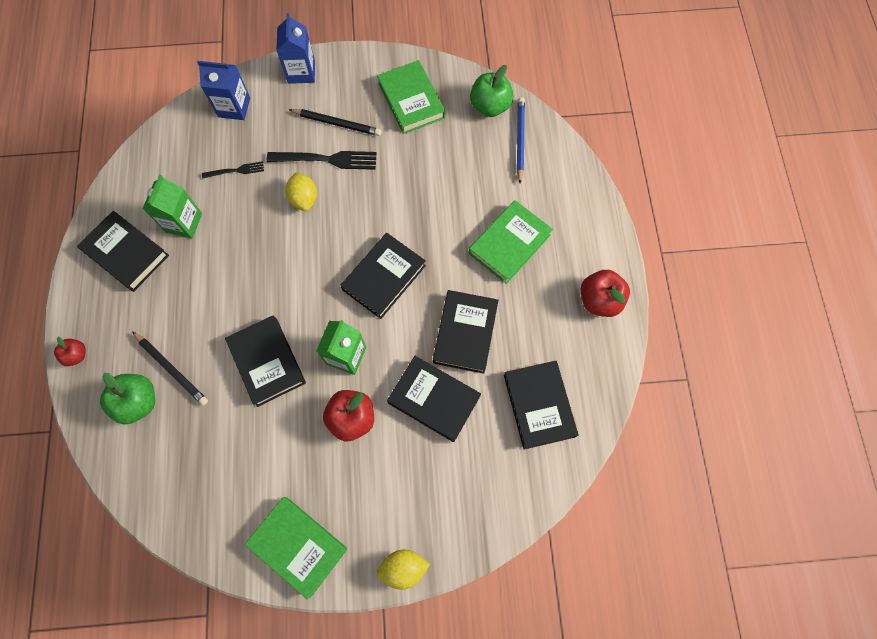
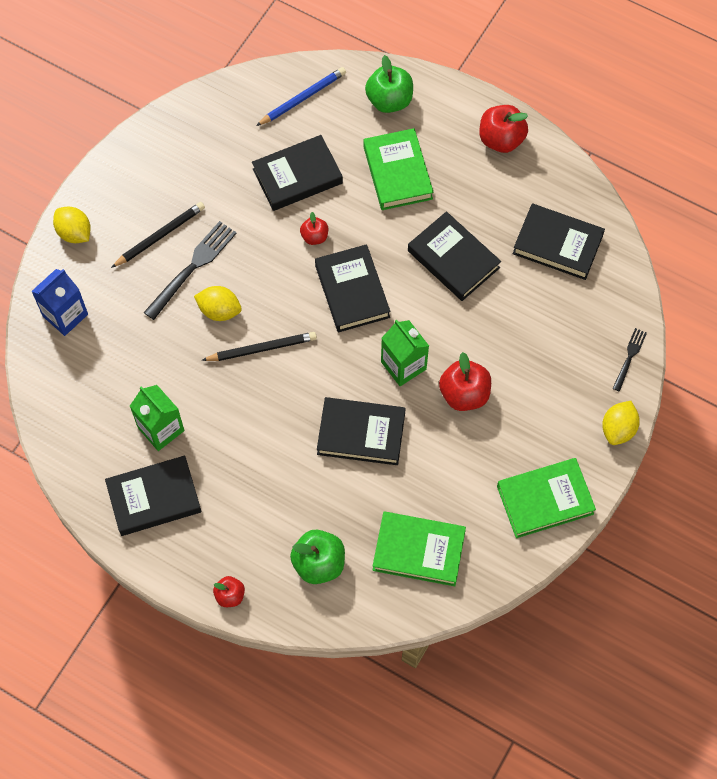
camera: 55 degrees left, 5 degrees down
black pencil [132,331,208,406] -> black pencil moved to [202,332,317,361]
black fork [202,161,264,178] -> black fork moved to [613,328,647,391]
blue carton [276,13,315,84] -> yellow lemon [53,207,91,243]
green book [377,60,445,134] -> green book moved to [372,511,466,586]
black book [387,356,481,442] -> black book moved to [252,135,343,211]
green apple [470,65,514,117] -> green apple moved to [365,55,413,113]
blue pencil [517,97,525,183] -> blue pencil turned 105 degrees clockwise [256,67,346,126]
none -> red apple [300,212,328,245]

